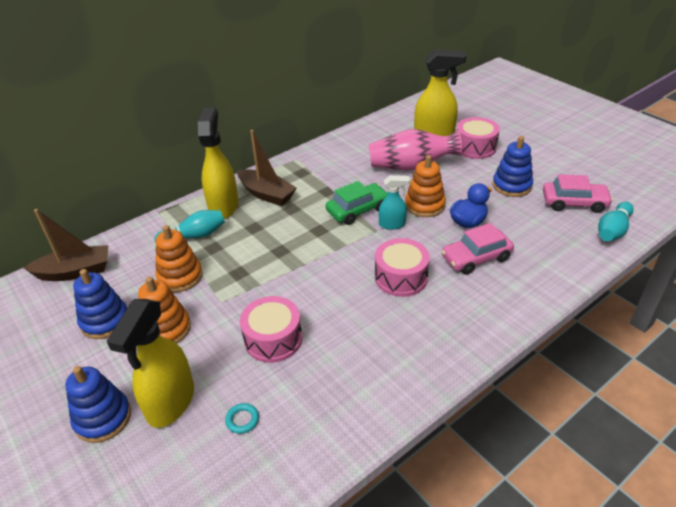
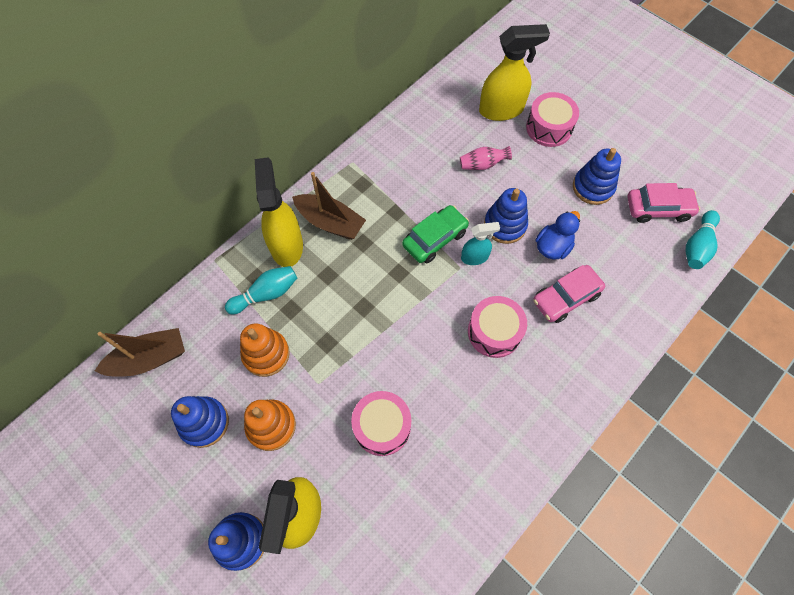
camera: 10 degrees left, 25 degrees up
turquoise ring [225,403,259,434] -> none
pink vase [369,129,462,170] -> pink vase [460,146,512,170], size x0.50
orange stacking toy [405,155,446,217] -> blue stacking toy [484,188,528,244]

